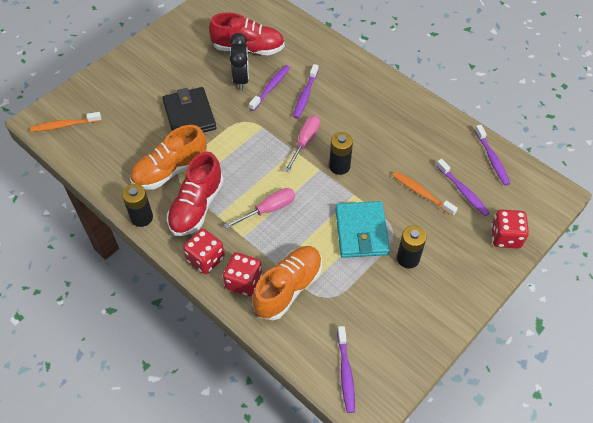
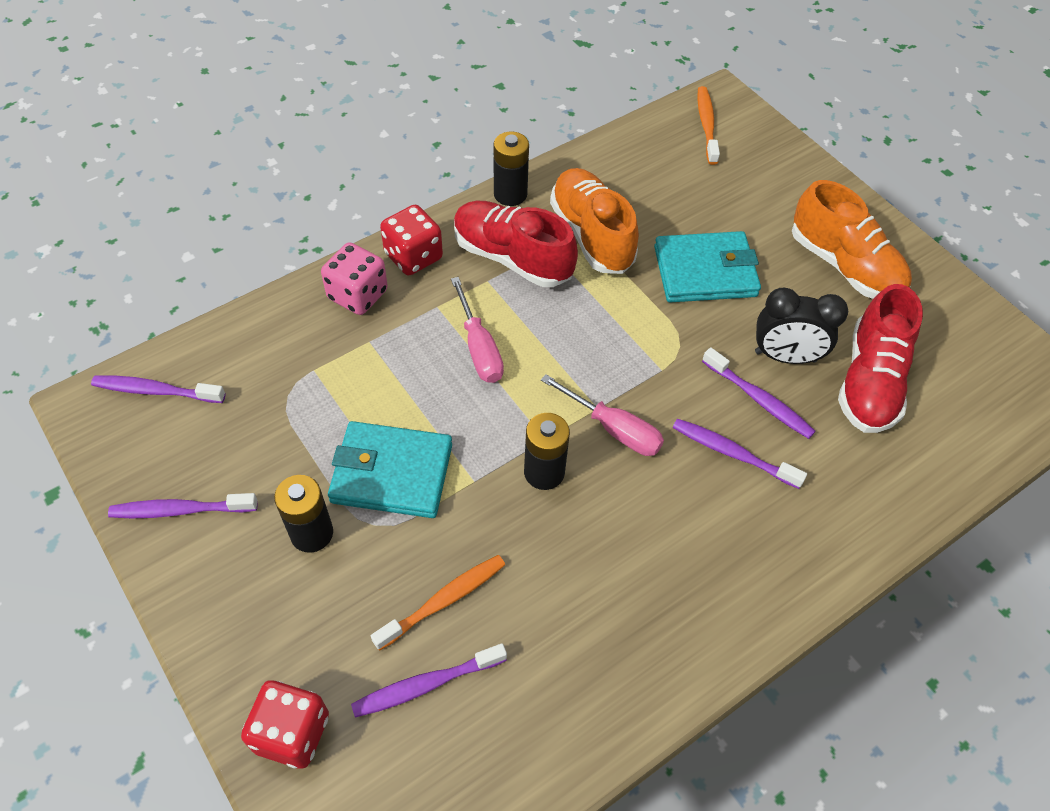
camera: 100 degrees right, 0 degrees up
black wallet [162,87,216,132] -> turquoise wallet [654,231,761,302]
red dice [223,252,262,296] -> pink dice [321,242,388,315]
orange shoe [252,246,322,320] -> orange shoe moved to [792,180,912,299]
purple toothbrush [475,125,510,186] -> purple toothbrush moved to [108,493,258,518]

